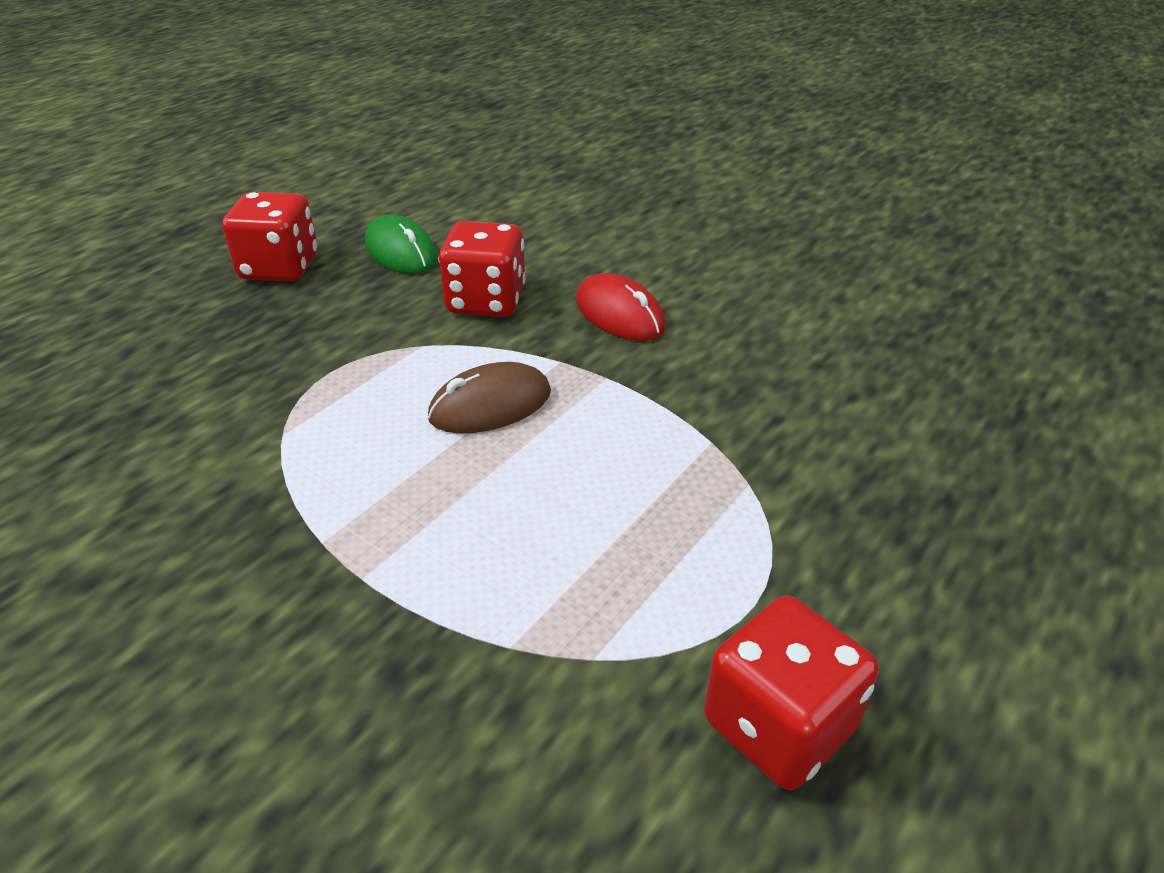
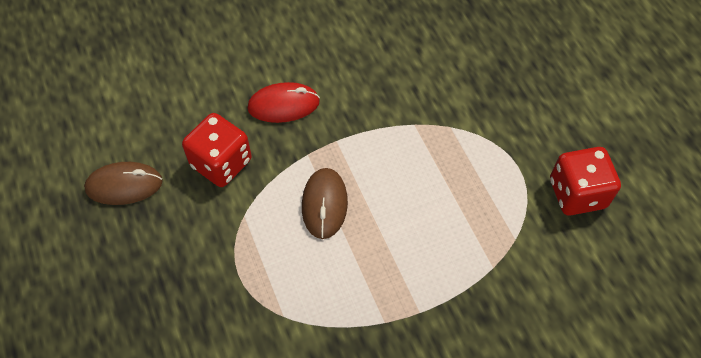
camera: 60 degrees left, 20 degrees up
red dice [222,192,318,281] -> none
green mouse [365,215,437,274] -> brown mouse [84,162,163,205]

